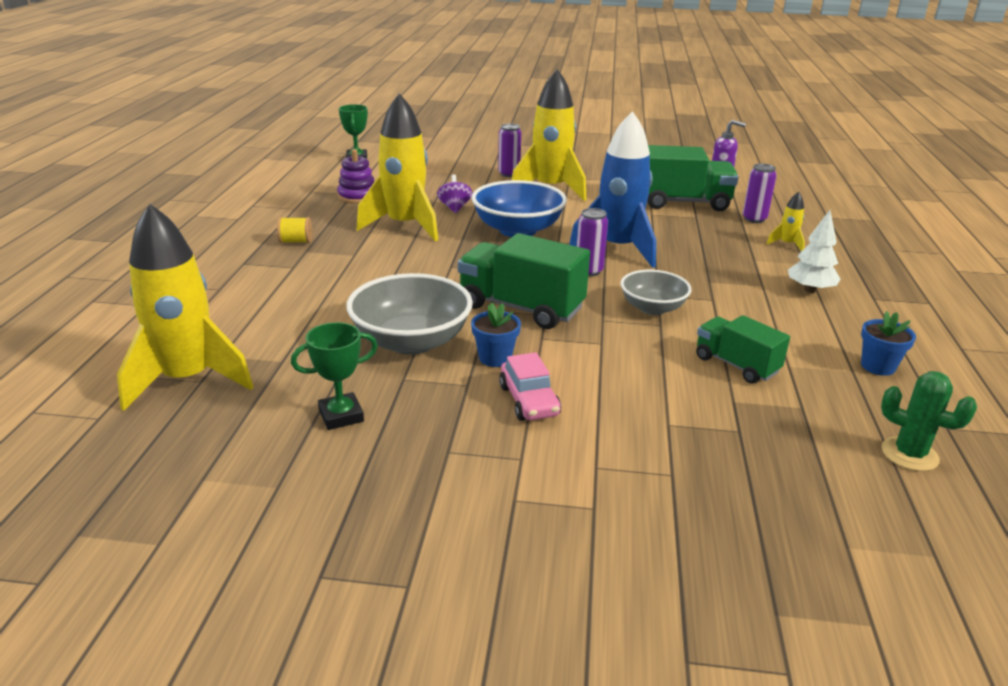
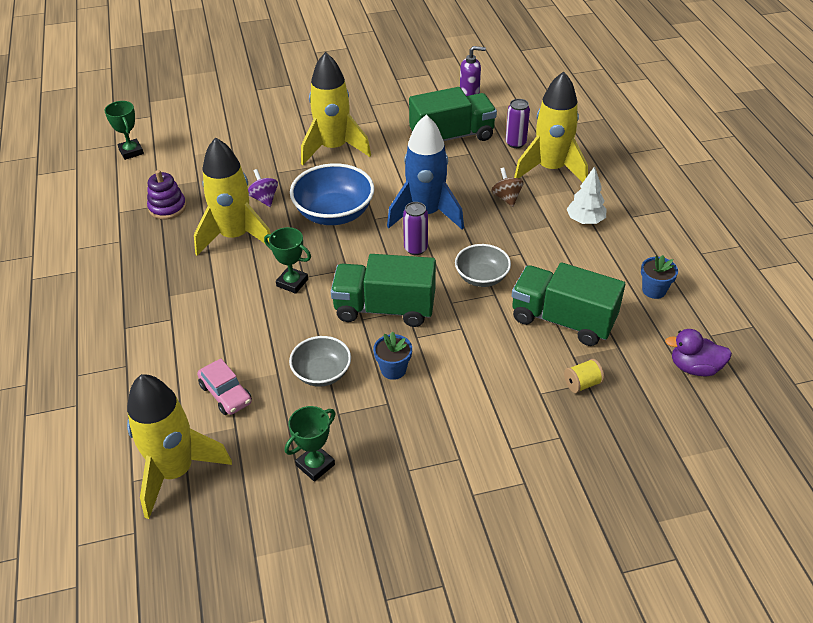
camera: 20 degrees left, 15 degrees up
yellow spool [277,217,312,243] -> yellow spool moved to [564,359,604,393]
grey bowl [347,273,473,355] -> grey bowl [289,336,351,387], size x0.62
purple can [498,124,521,177] -> none
pink car [499,352,561,421] -> pink car moved to [197,358,252,415]
green truck [696,315,790,384] -> green truck [512,262,625,346], size x1.64
yellow rocket [767,192,805,251] -> yellow rocket [514,71,588,182], size x2.40
green cactus [881,371,977,471] -> purple duck [665,329,732,376]
none -> green trophy [264,227,311,294]
none -> brown spinning top [491,168,524,207]

